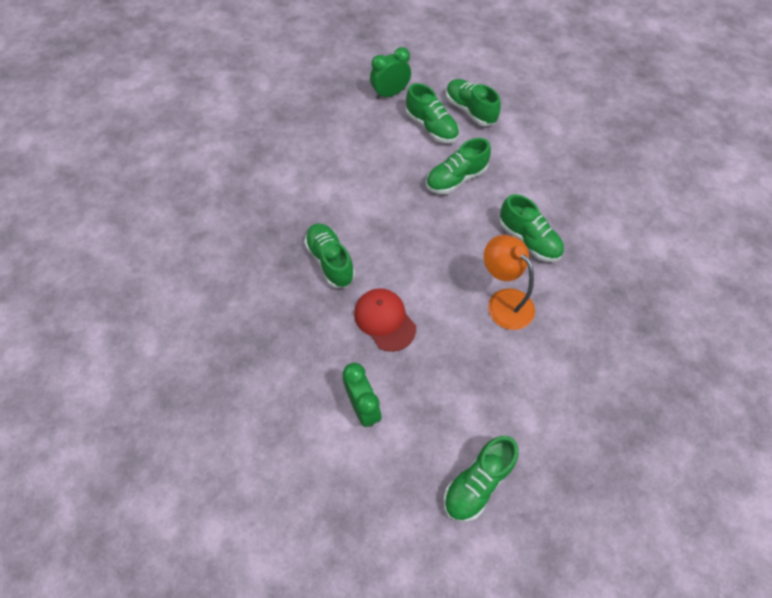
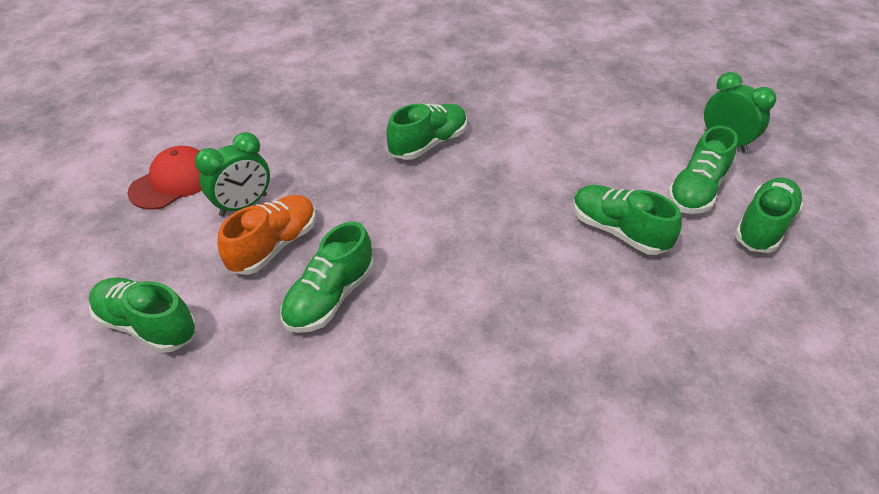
camera: 75 degrees right, 15 degrees down
red cap [354,288,416,352] -> red cap moved to [128,146,202,210]
orange lamp [484,235,535,330] -> none
green shoe [499,194,564,262] -> green shoe moved to [280,222,374,333]
none -> orange shoe [218,195,316,275]

